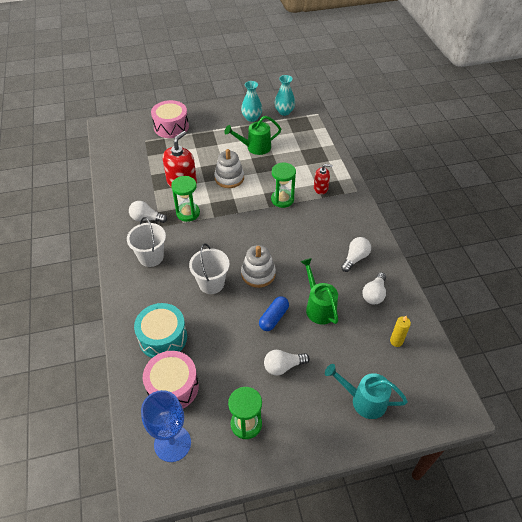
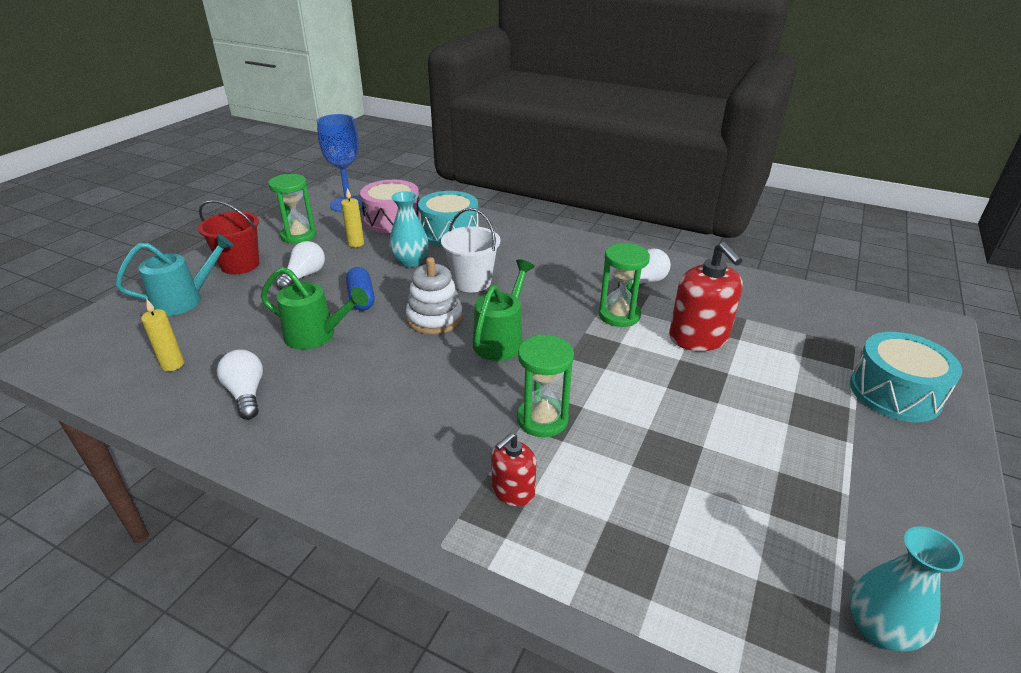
camera: 130 degrees right, 15 degrees down
white bucket [127,217,166,267] -> none
pink drum [151,100,189,138] -> turquoise drum [850,332,962,422]
white stacking toy [214,149,244,188] -> none
green watering can [224,116,281,155] -> green watering can moved to [473,259,535,361]
turquoise vase [241,81,262,122] -> turquoise vase moved to [389,191,429,267]
white light bulb [341,237,371,272] -> none
none -> red bucket [198,200,259,275]
none -> yellow candle [341,188,364,247]

